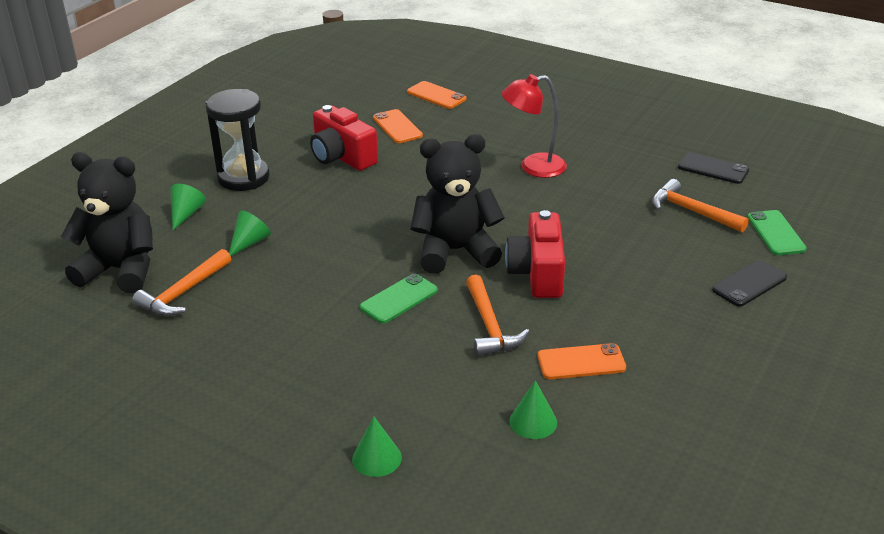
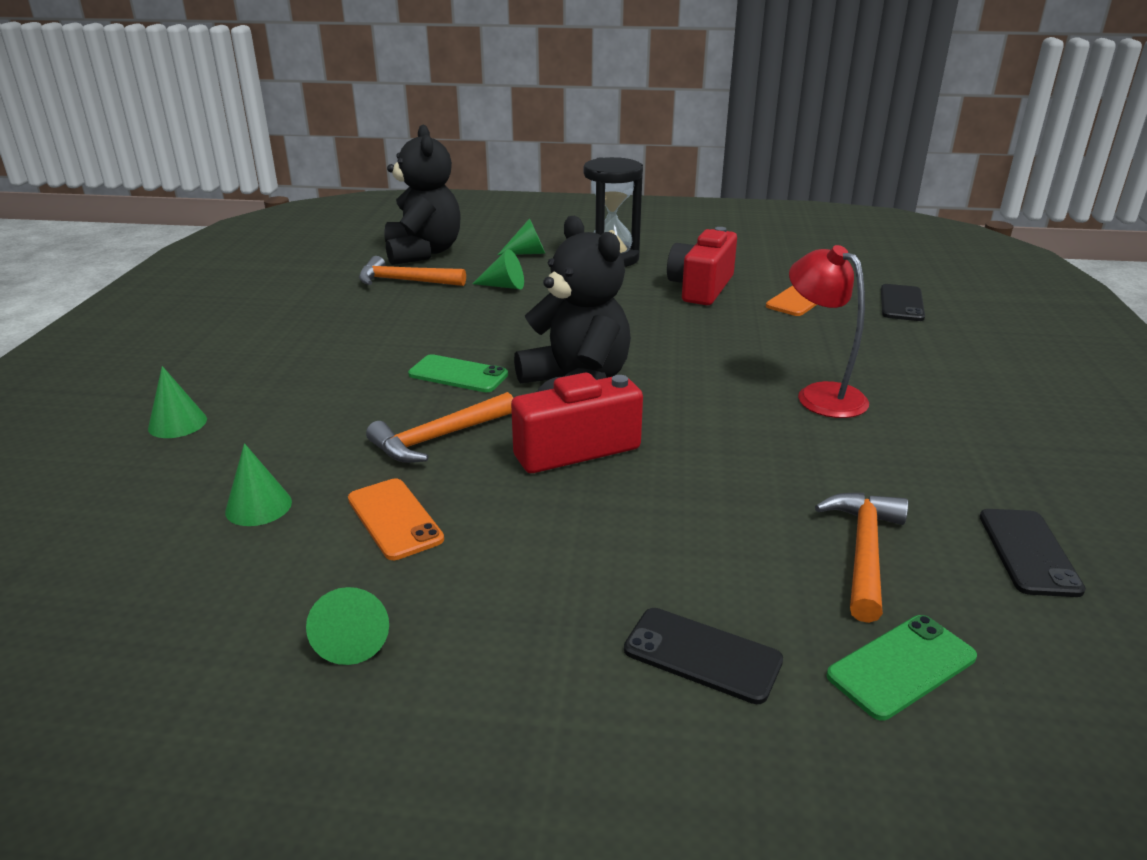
camera: 65 degrees right, 5 degrees down
orange phone [407,81,466,109] -> black phone [881,284,925,321]
none -> green cone [306,587,389,665]

